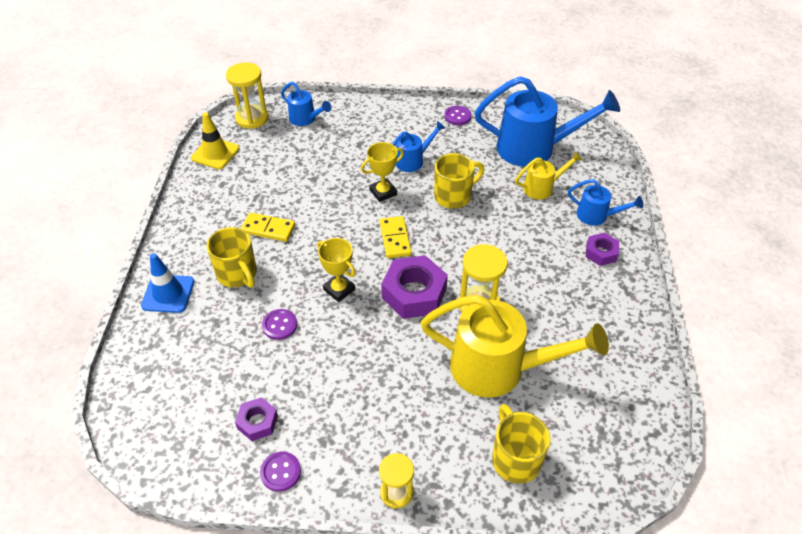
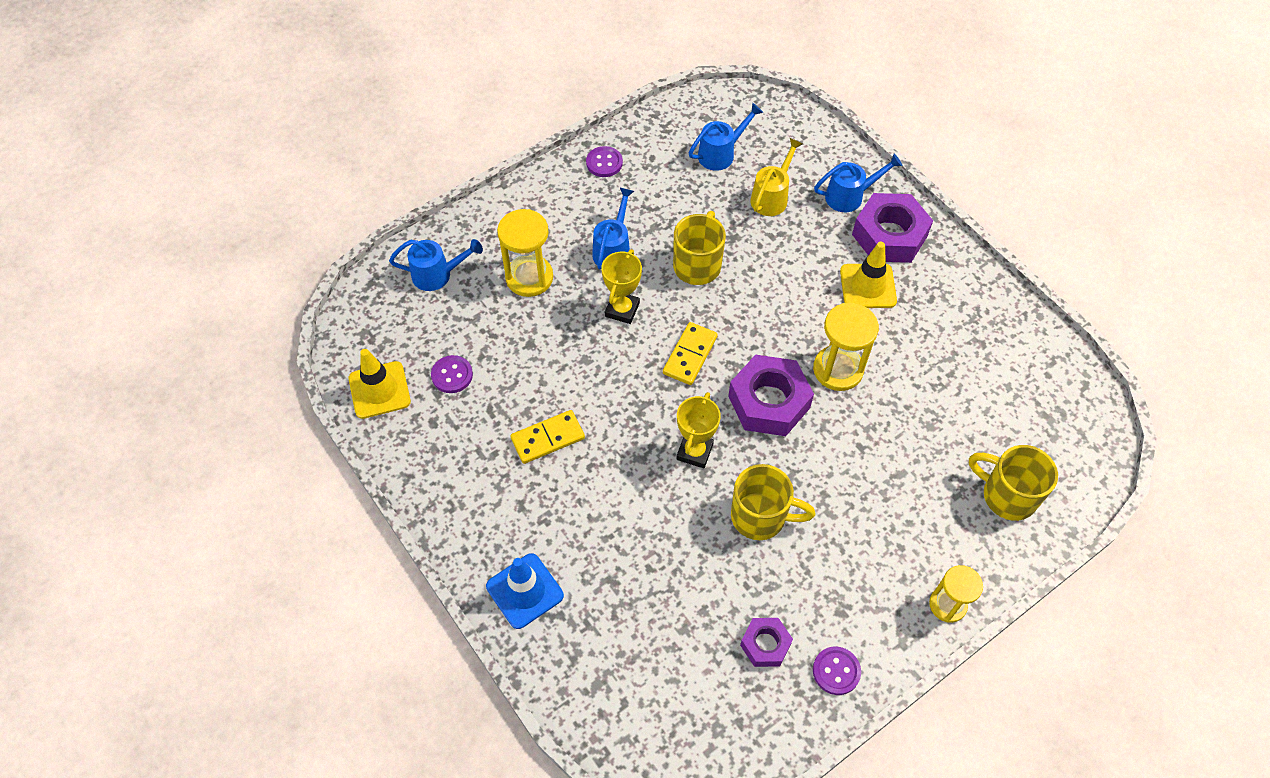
camera: 40 degrees left, 10 degrees up
yellow mug [206,227,257,288] -> yellow mug moved to [731,464,815,540]
yellow hourglass [226,62,269,129] -> yellow hourglass moved to [497,209,553,297]
purple button [262,309,297,340] -> purple button moved to [431,355,473,393]
yellow trophy [317,238,356,302] -> yellow trophy turned 75 degrees counterclockwise [676,392,721,468]
yellow domino [380,216,412,258] -> yellow domino turned 75 degrees clockwise [663,322,718,385]
yellow watering can [421,295,609,398] -> none
blue watering can [475,76,620,167] -> blue watering can [689,103,763,171], size x0.49
purple nut [586,233,619,266] -> purple nut [852,193,933,263], size x1.82
none -> yellow traffic cone [840,242,897,308]

